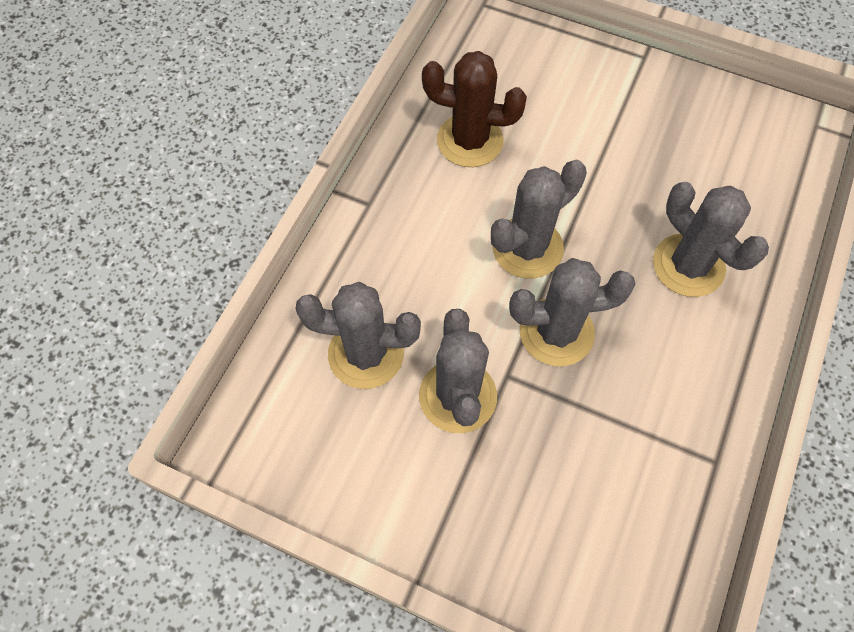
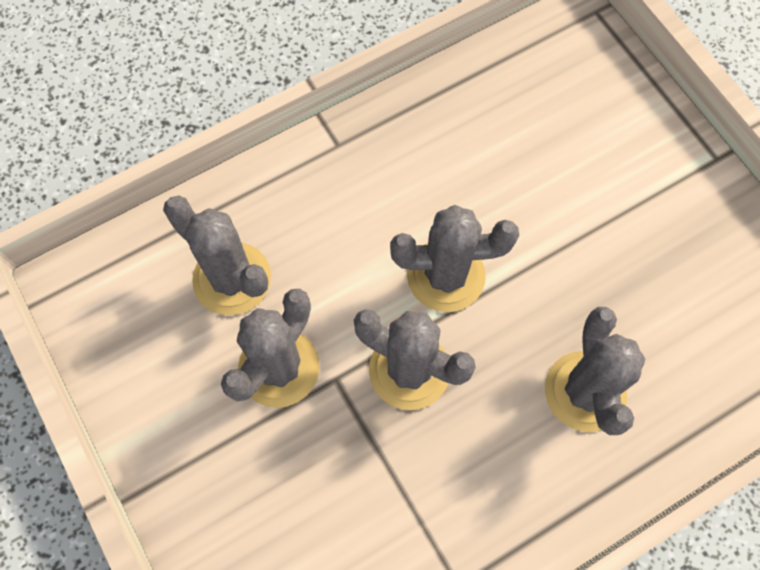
camera: 35 degrees right, 5 degrees up
brown cactus [422,51,527,167] -> none

